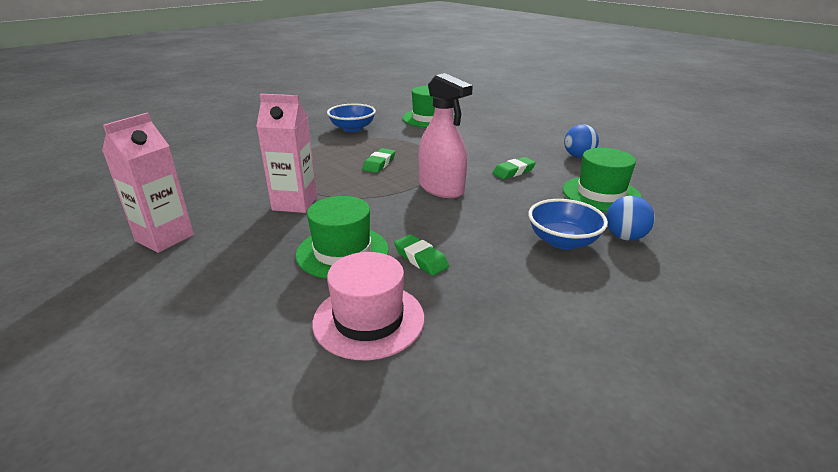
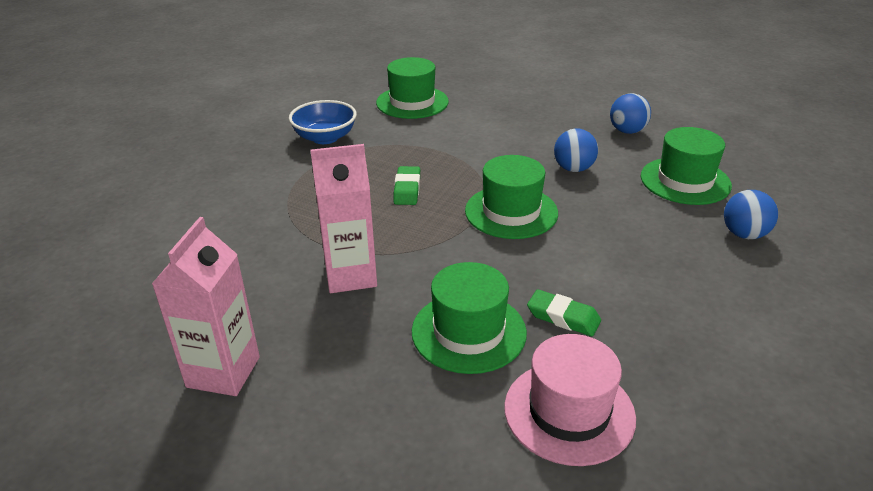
camera: 20 degrees left, 5 degrees up
pink spray bottle [418,73,473,198] -> green hat [465,155,558,239]
green eraser [492,157,536,179] -> blue ball [554,129,598,172]
blue bowl [528,199,608,250] -> none

